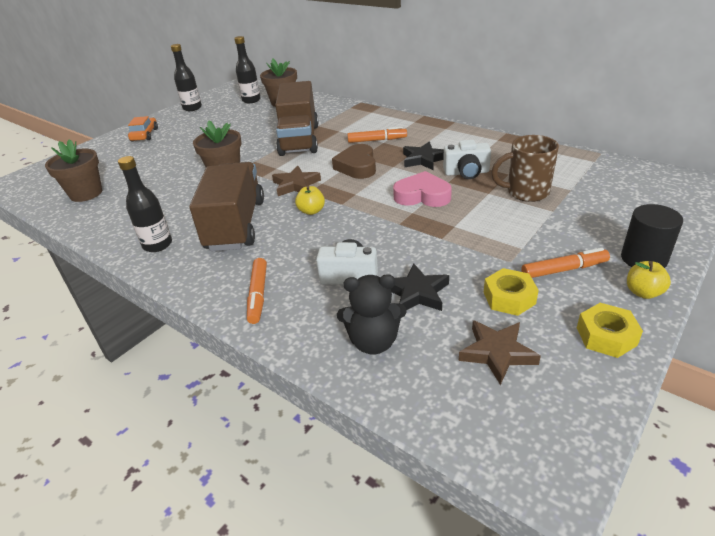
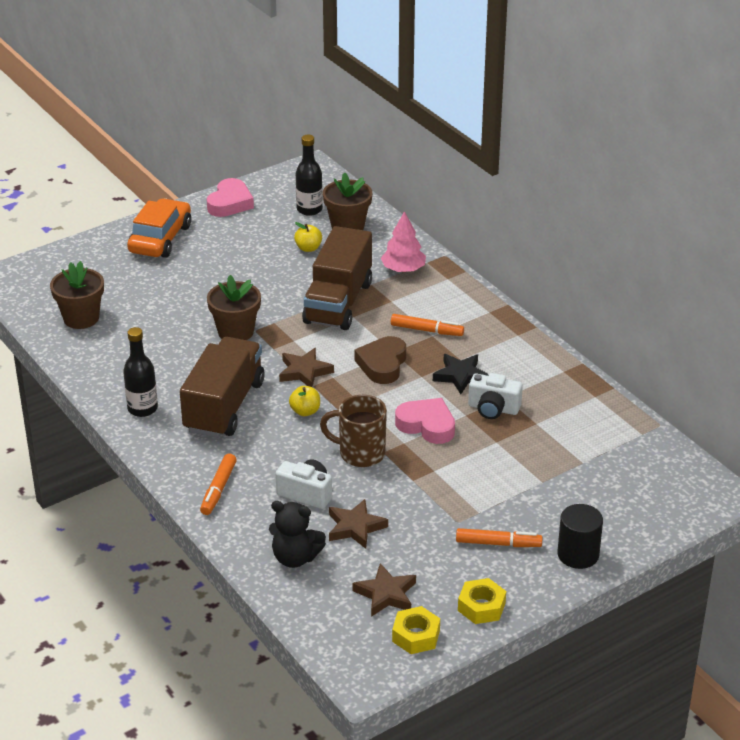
camera: 15 degrees right, 0 degrees up
orange car [128,116,158,142] -> orange car [127,198,191,258], size x1.64
black bottle [171,44,202,111] -> pink heart [207,178,254,217]
black star [391,263,449,311] -> brown star [329,499,388,549]
yellow nut [484,268,539,316] -> yellow nut moved to [392,606,440,654]
brown mug [491,135,559,202] -> brown mug moved to [320,395,387,467]
yellow apple [627,261,671,299] -> yellow apple moved to [294,222,322,252]
none -> pink tree [381,211,426,272]

